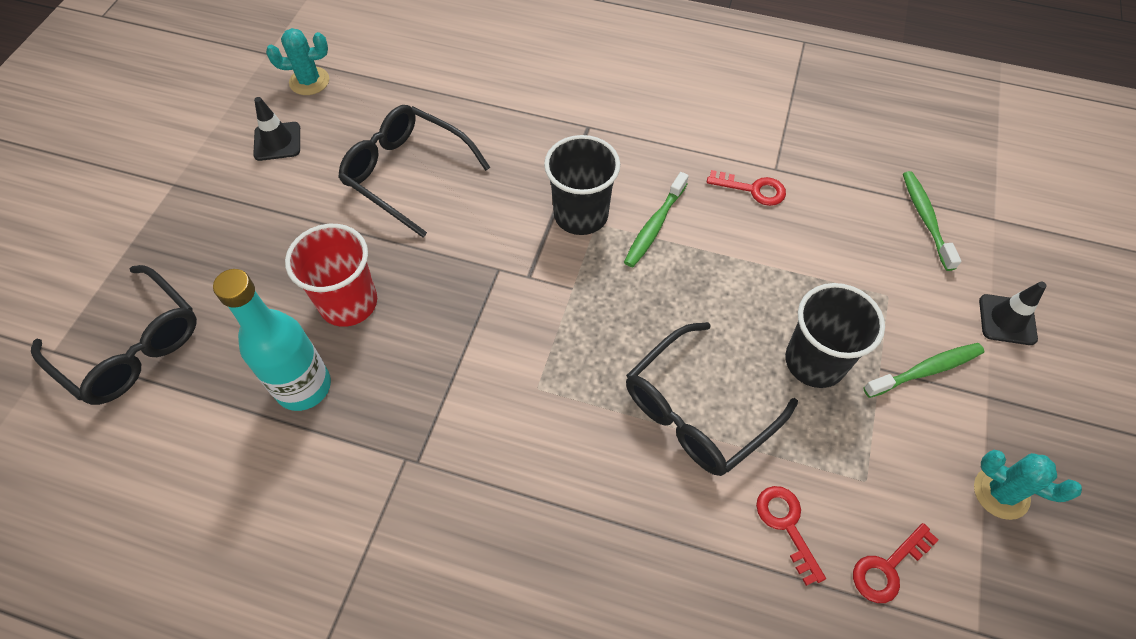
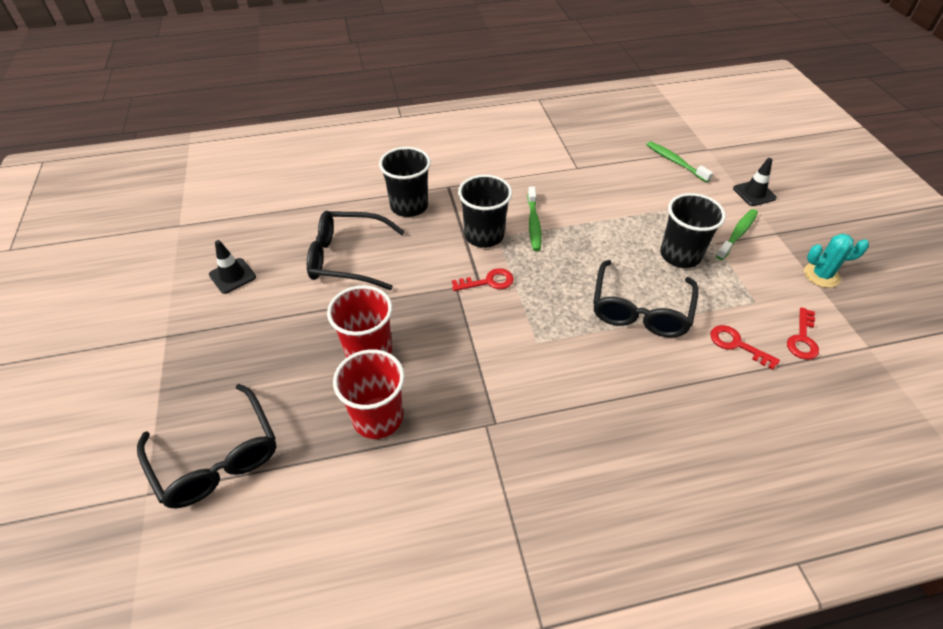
camera: 30 degrees left, 10 degrees down
black glasses [31,265,197,405] -> black glasses turned 45 degrees clockwise [137,384,276,508]
turquoise bottle [213,269,331,411] -> red cup [333,349,405,439]
turquoise cactus [266,28,329,95] -> none
red key [707,170,786,206] -> red key moved to [452,268,514,291]
none -> black cup [379,147,431,217]

